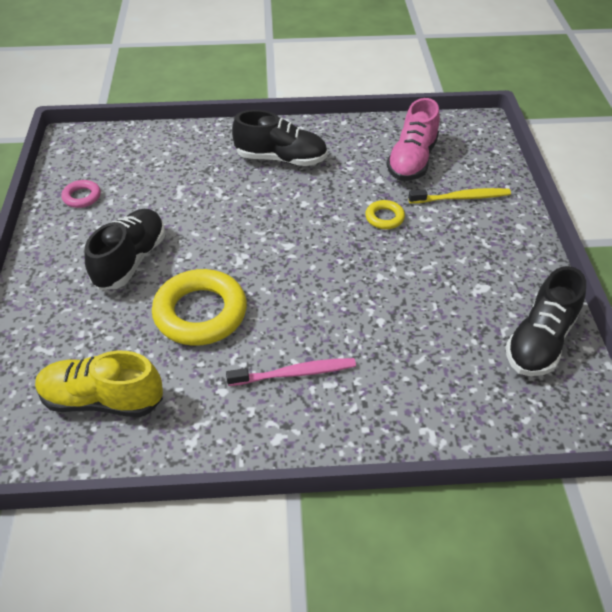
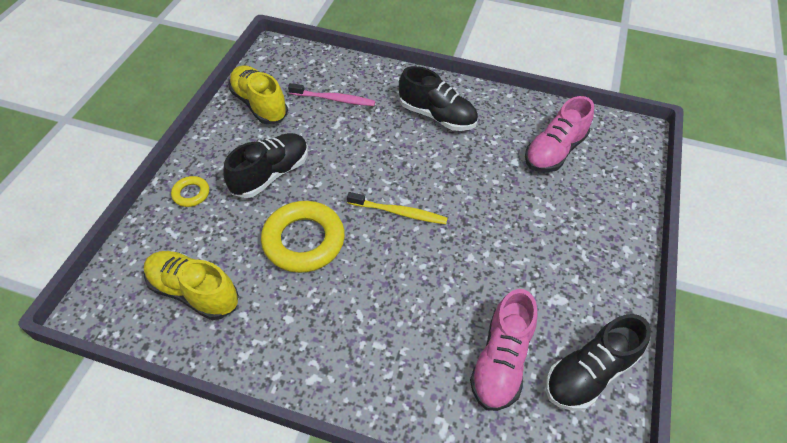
camera: 20 degrees right, 5 degrees up
pink ring [61,180,101,208] -> yellow shoe [228,65,288,124]
pink toothbrush [226,358,356,386] -> pink toothbrush moved to [288,83,375,106]
yellow ring [365,200,405,229] -> yellow ring moved to [171,176,209,207]
yellow toothbrush [408,188,511,204] -> yellow toothbrush moved to [347,192,448,224]
none -> pink shoe [470,289,537,411]

